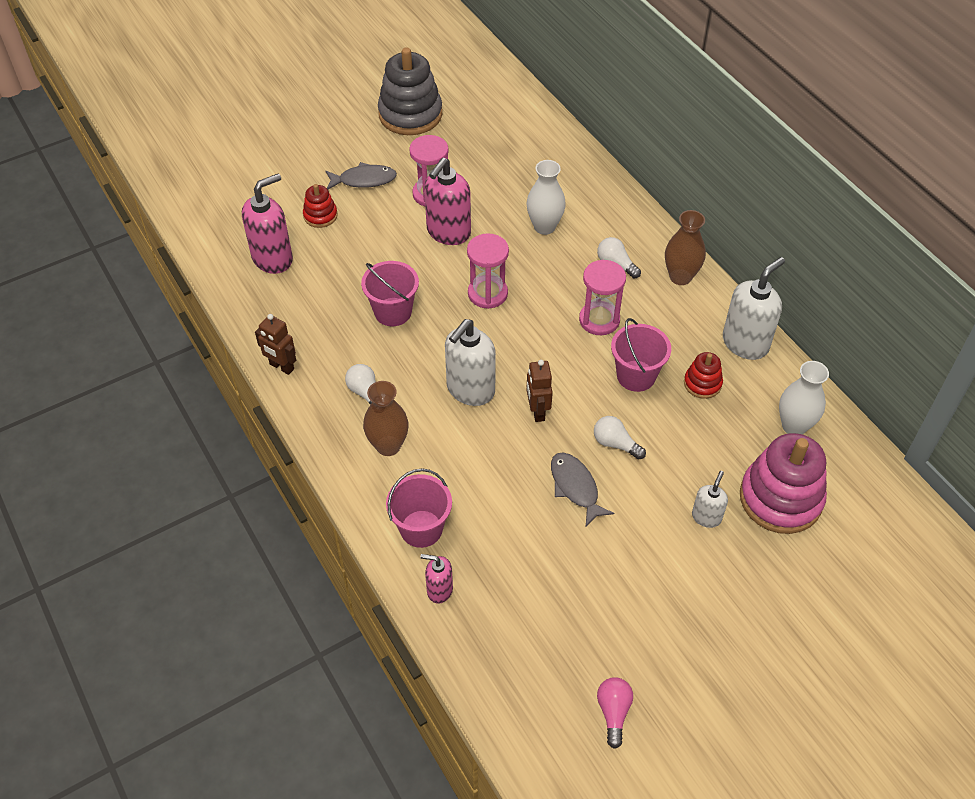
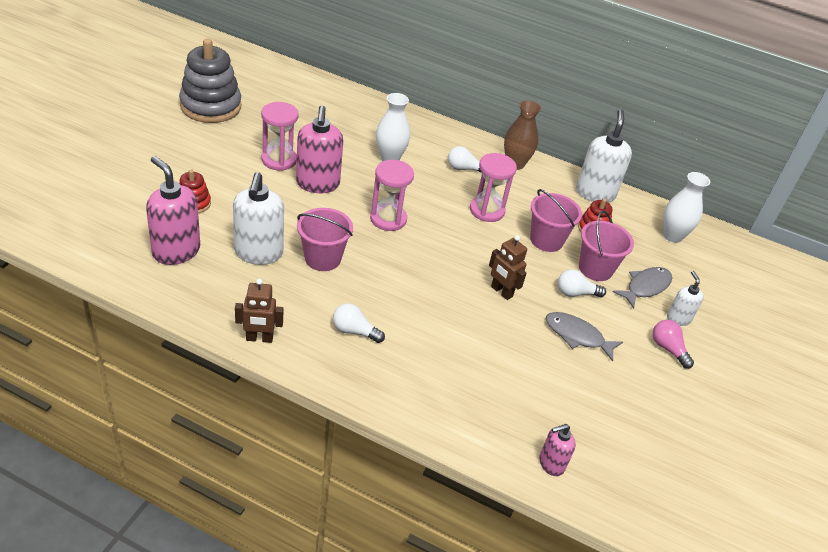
camera: 40 degrees left, 10 degrees down
pink soap dispenser [242,173,293,274] -> pink soap dispenser turned 60 degrees counterclockwise [146,156,200,265]
grey fish [326,162,397,189] -> grey fish moved to [613,267,672,309]
brown vase [363,381,409,456] -> none
pink bucket [386,468,452,548] -> pink bucket moved to [579,210,634,281]
white soap dispenser [445,319,496,406] -> white soap dispenser moved to [233,172,284,265]
pink light bulb [597,677,633,749] -> pink light bulb moved to [653,320,694,369]
pink stacking toy [740,433,827,534] -> none

